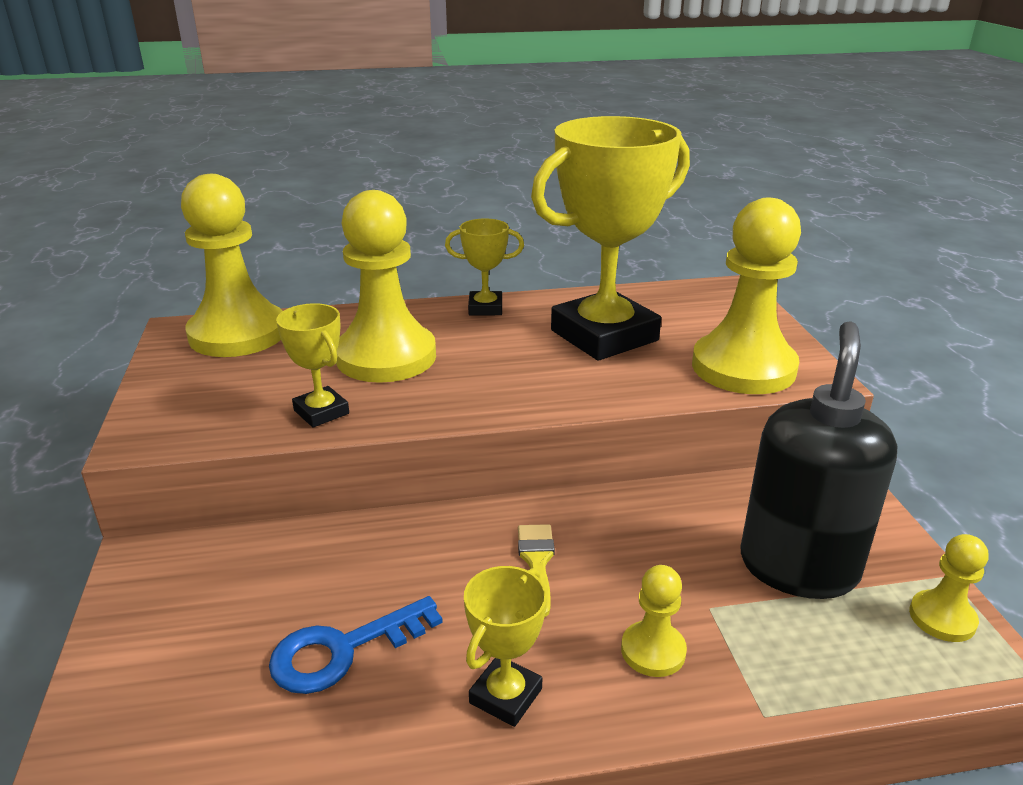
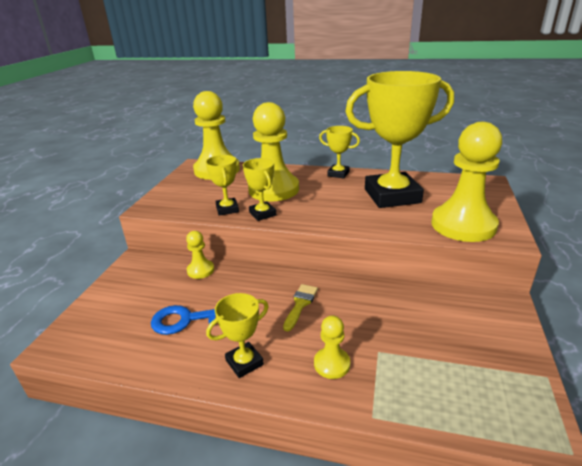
camera: 25 degrees right, 0 degrees up
black soap dispenser [740,321,897,599] -> none
yellow pawn [909,534,988,642] -> yellow pawn moved to [186,231,214,279]
none -> yellow trophy [243,158,276,221]

